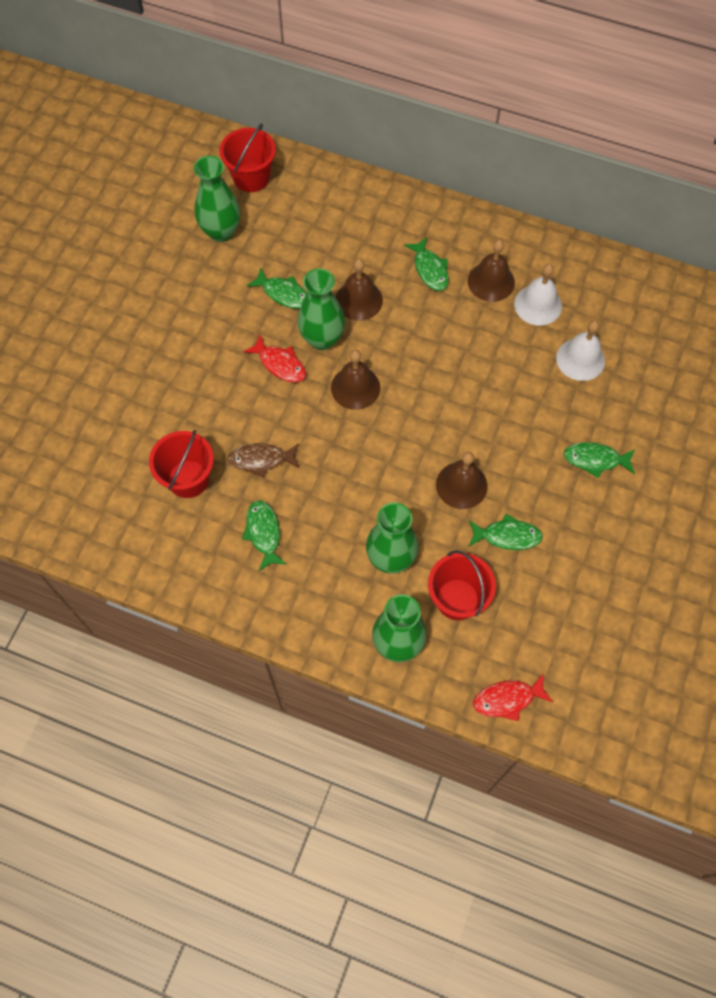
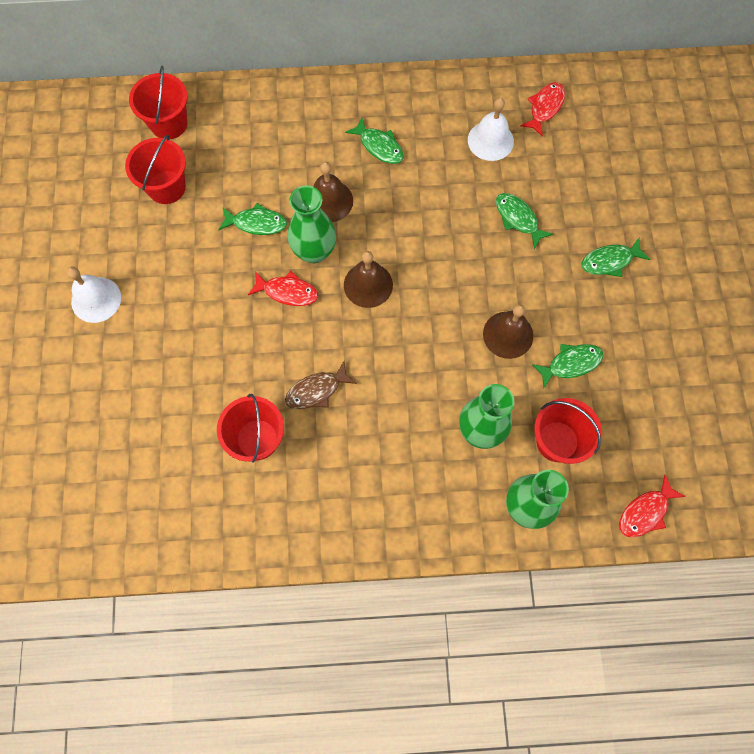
camera: 25 degrees left, 5 degrees up
green vase [194,156,240,242] -> red bucket [125,135,186,204]
green fish [242,500,287,571] -> green fish moved to [496,193,553,249]
brown bell [468,240,515,302] -> none
white bell [556,320,605,381] -> white bell moved to [67,267,121,323]
none -> red fish [520,82,565,137]

